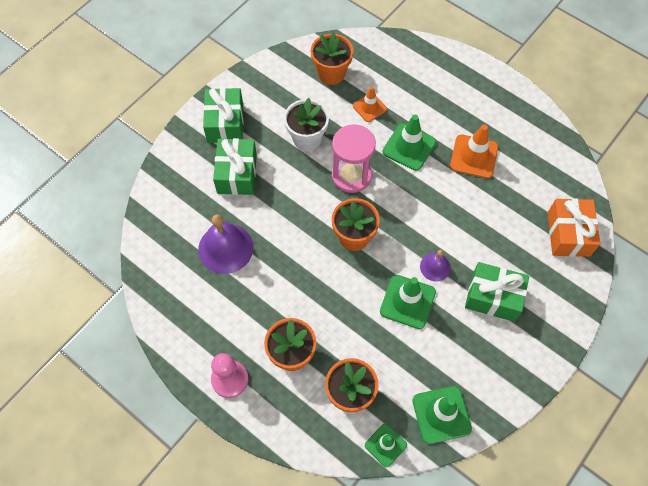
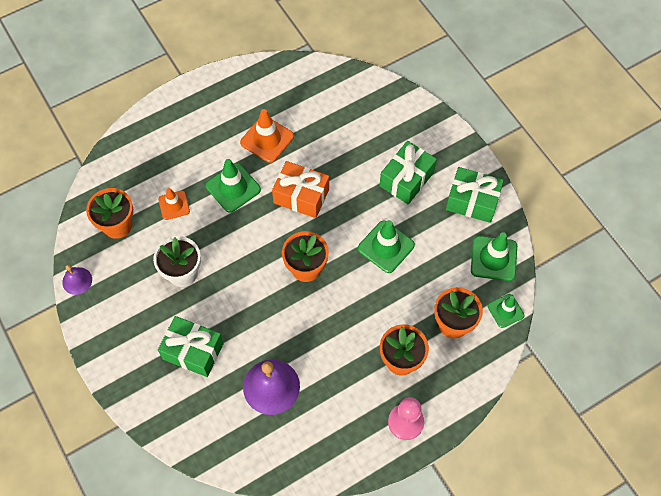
camera: 70 degrees left, 0 degrees up
green gift [203,88,244,143] -> green gift moved to [446,167,504,223]
pink hourglass [332,124,376,193] -> none
purple bell [420,250,451,281] -> purple bell moved to [62,264,92,295]
orange gift [548,198,600,257] -> orange gift moved to [272,161,329,218]

